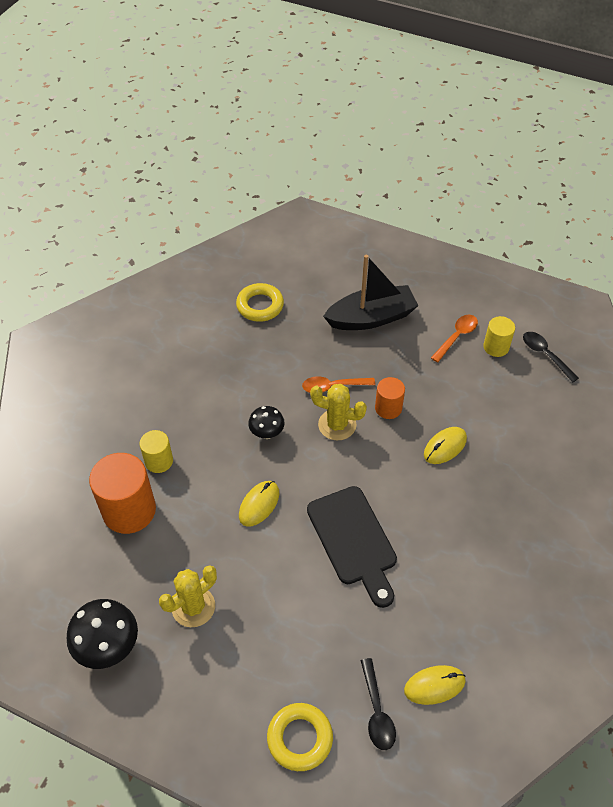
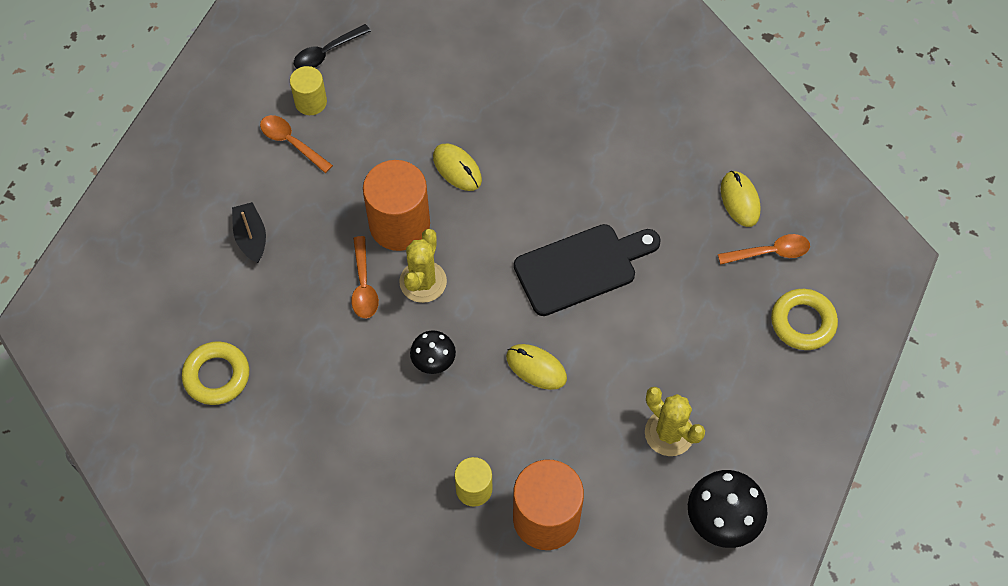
camera: 90 degrees left, 10 degrees up
black boat [323,255,418,330] -> black boat [232,202,266,263], size x0.54
black spoon [361,658,396,750] -> orange spoon [718,234,810,265]
orange cylinder [375,377,405,419] -> orange cylinder [363,160,430,251], size x1.82

